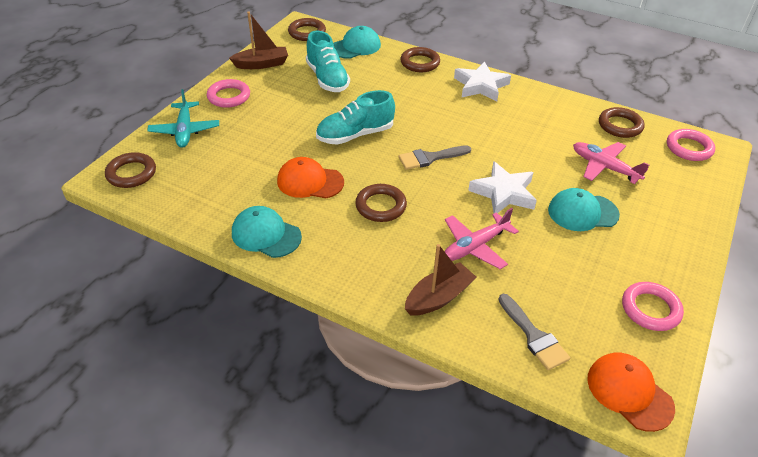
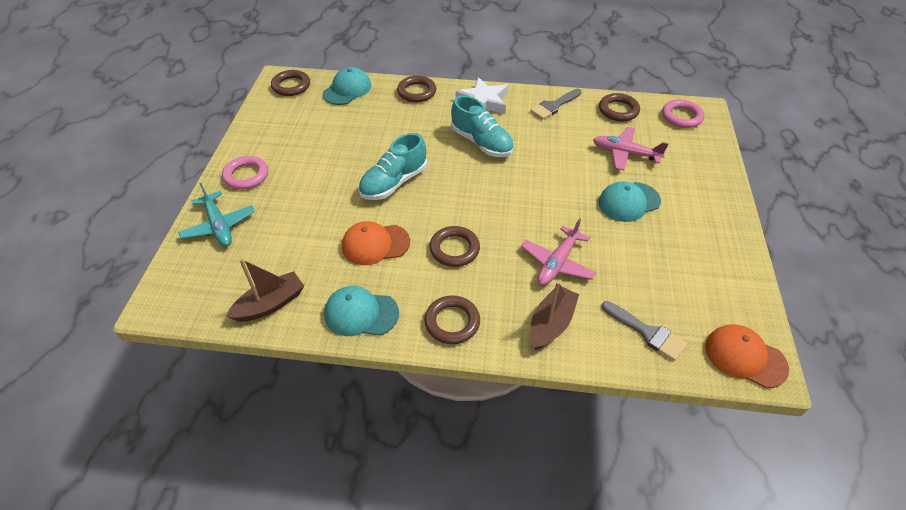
camera: 20 degrees left, 5 degrees up
brown ring [105,152,156,188] -> brown ring moved to [424,295,480,344]
brown boat [229,12,288,69] -> brown boat moved to [226,259,304,322]
turquoise shoe [306,31,350,92] -> turquoise shoe moved to [451,95,514,157]
grey brush [398,145,471,170] -> grey brush moved to [530,89,582,120]
white star [468,161,537,213] -> none
pink ring [622,282,684,331] -> none

